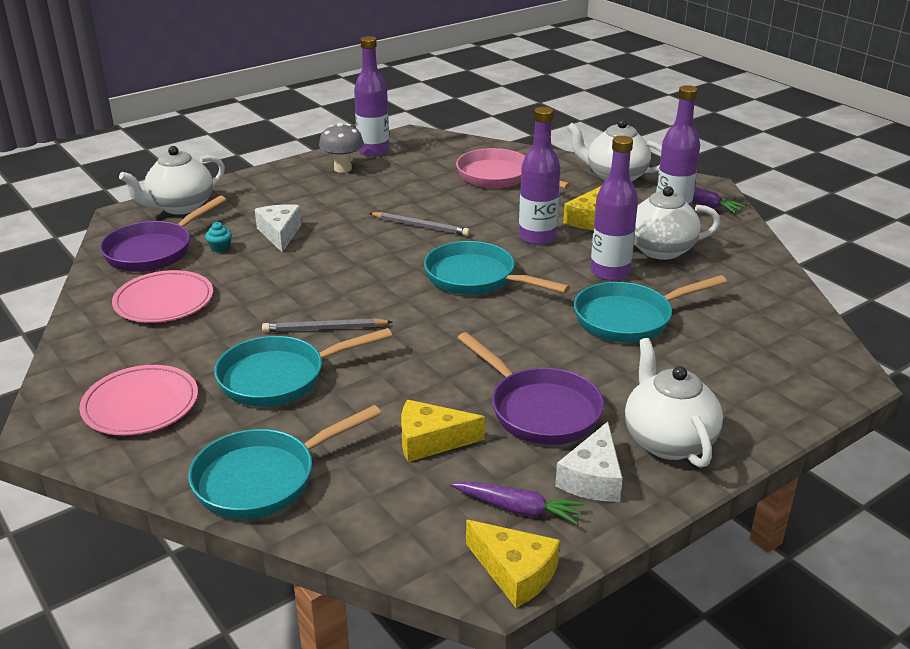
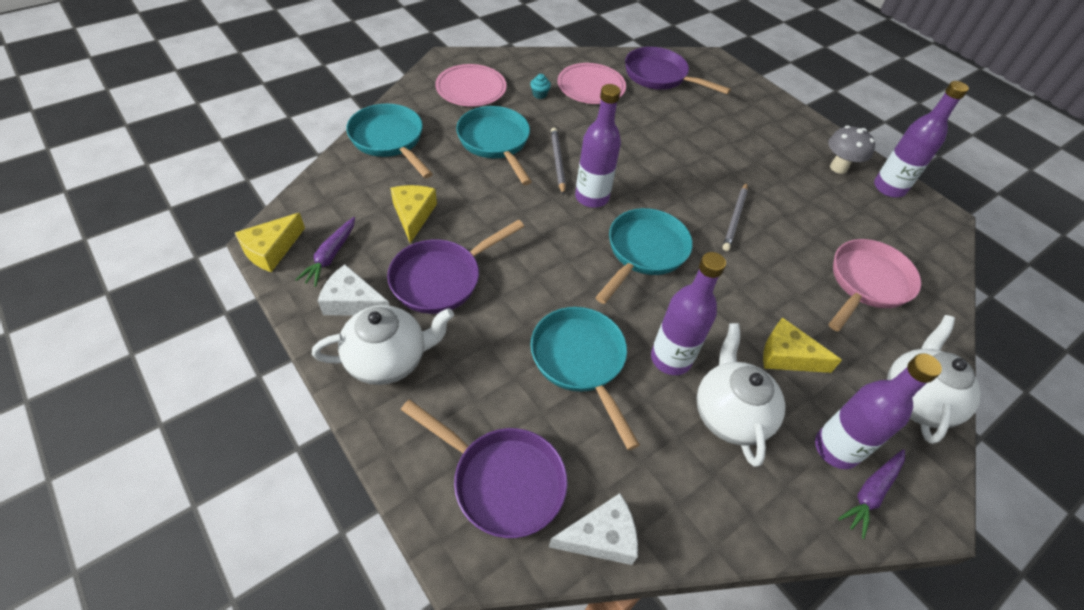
camera: 85 degrees right, 20 degrees up
white teapot [119,146,225,214] -> none
turquoise cupcake [205,222,232,253] -> turquoise cupcake moved to [530,74,551,99]
white cheese [255,204,302,253] -> white cheese moved to [549,493,638,565]
purple bottle [519,107,560,245] -> purple bottle moved to [575,84,621,208]
none -> purple pan [401,400,568,538]

